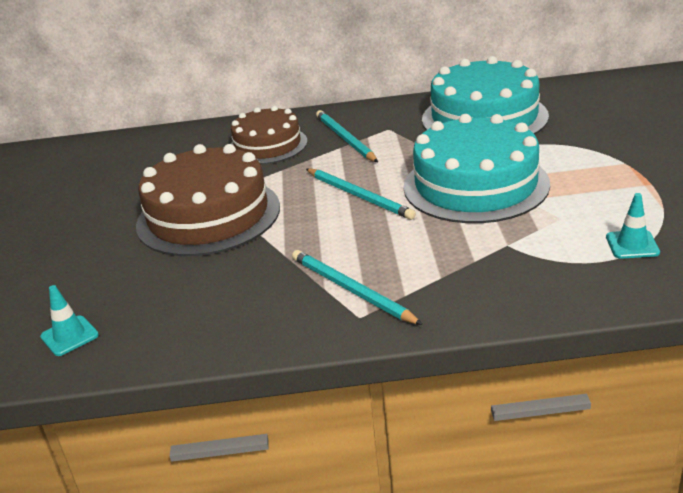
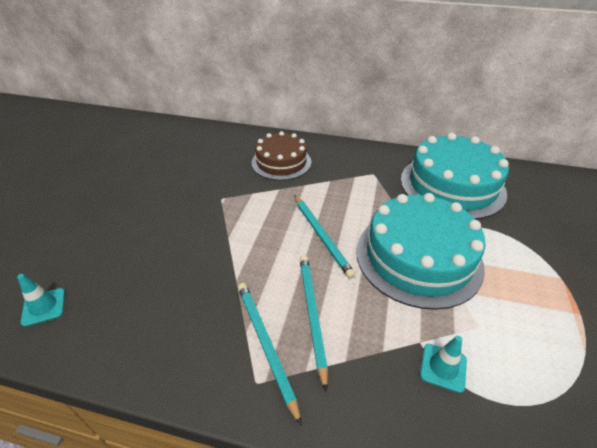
camera: 15 degrees right, 10 degrees up
brown cake [136,144,280,256] -> none
turquoise pencil [316,110,378,162] -> turquoise pencil moved to [300,255,328,392]
turquoise traffic cone [606,193,660,259] -> turquoise traffic cone moved to [420,336,467,393]

